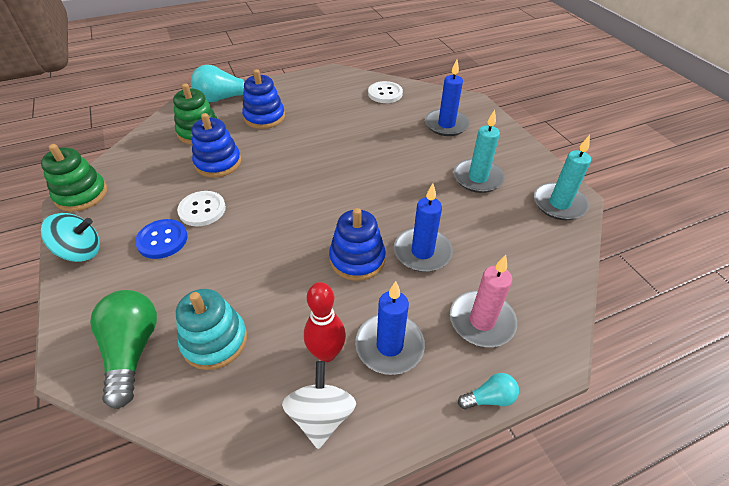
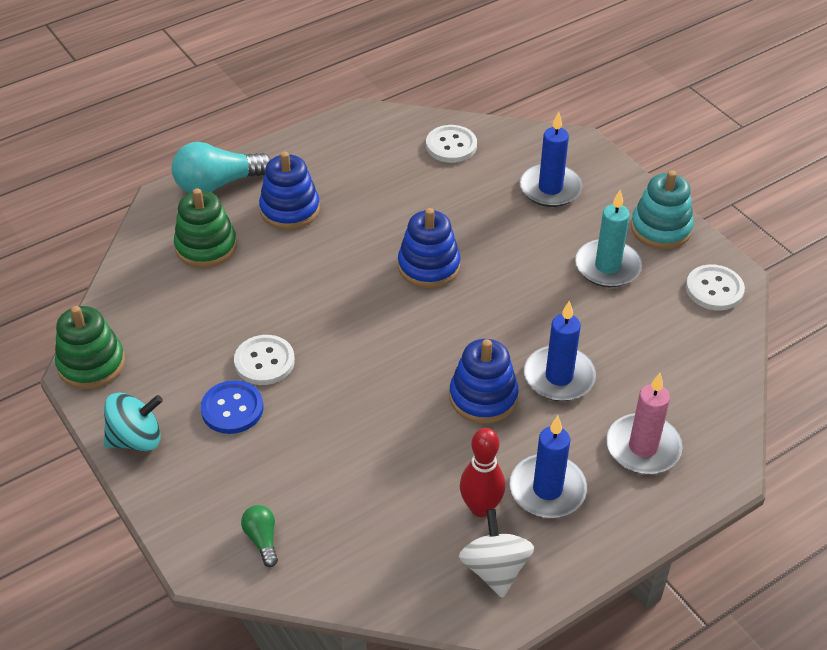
camera: 10 degrees left, 0 degrees up
green light bulb [90,290,157,409] -> green light bulb [241,505,278,567], size x0.50
turquoise stacking toy [176,289,247,370] -> turquoise stacking toy moved to [631,170,694,249]
blue stacking toy [191,113,241,178] -> blue stacking toy moved to [398,208,460,288]
turquoise light bulb [458,373,519,409] -> none
turquoise candle [534,135,591,220] -> white button [686,264,745,311]

